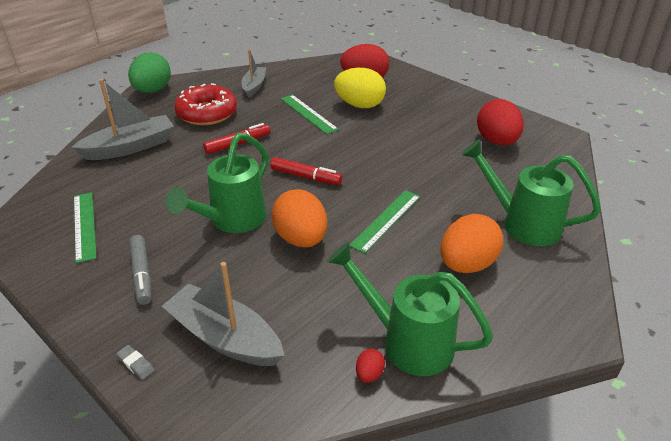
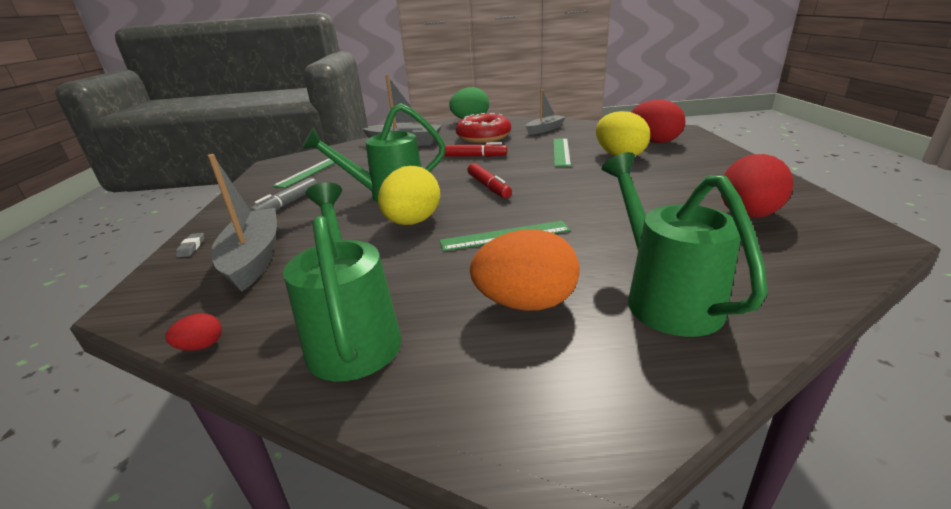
camera: 45 degrees right, 10 degrees down
orange egg [272,189,327,247] -> yellow egg [378,166,440,225]
red egg [356,349,385,383] -> red egg moved to [165,313,222,351]

